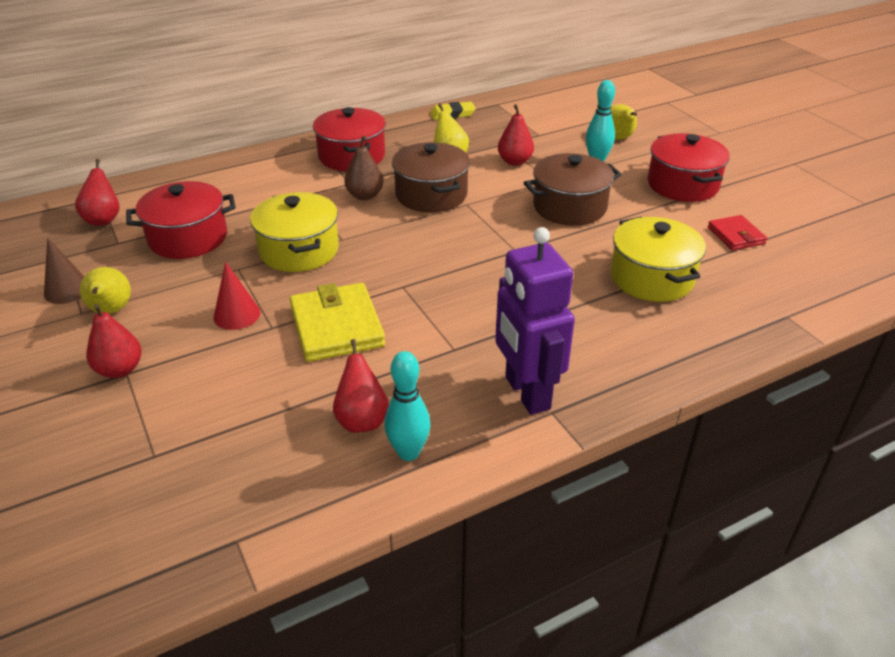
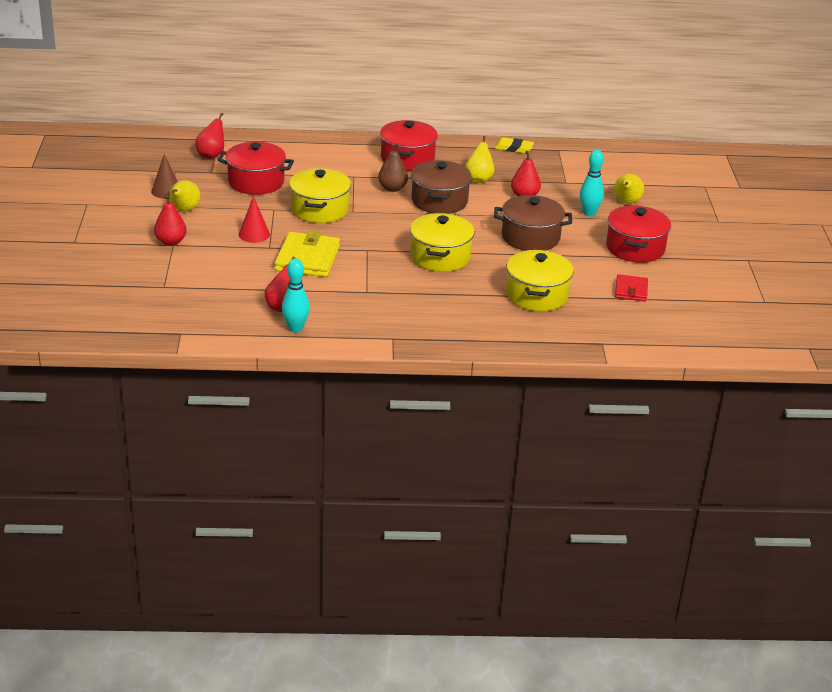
camera: 25 degrees right, 5 degrees down
purple robot [495,227,575,415] -> none
none -> yellow pot [410,213,474,272]

